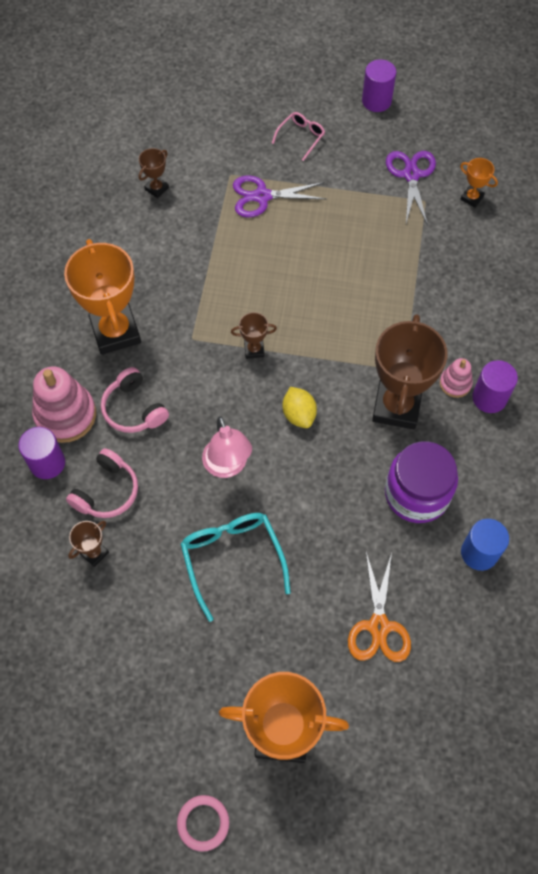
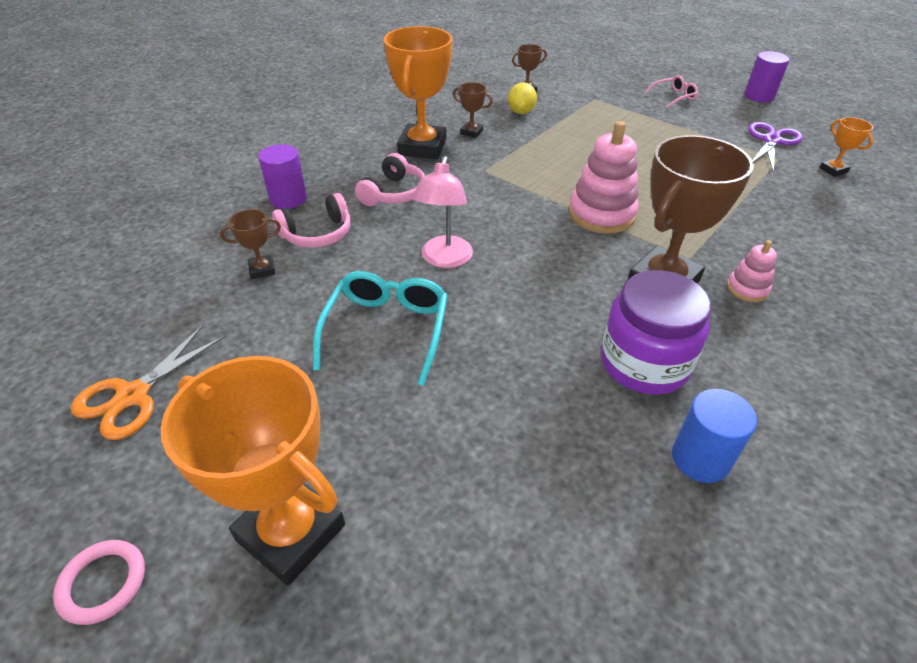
camera: 30 degrees right, 20 degrees down
pink stacking toy [32,366,96,443] -> pink stacking toy moved to [569,121,639,234]
pink headphones [101,367,169,433] -> pink headphones turned 150 degrees counterclockwise [355,153,425,206]
brown trophy [231,312,277,359] -> brown trophy moved to [453,82,493,138]
purple scissors [233,175,326,218] -> none
yellow lemon [283,387,317,428] -> yellow lemon moved to [508,82,537,114]
orange scissors [348,552,411,662] -> orange scissors moved to [71,324,226,440]
purple cylinder [472,360,518,413] -> none

